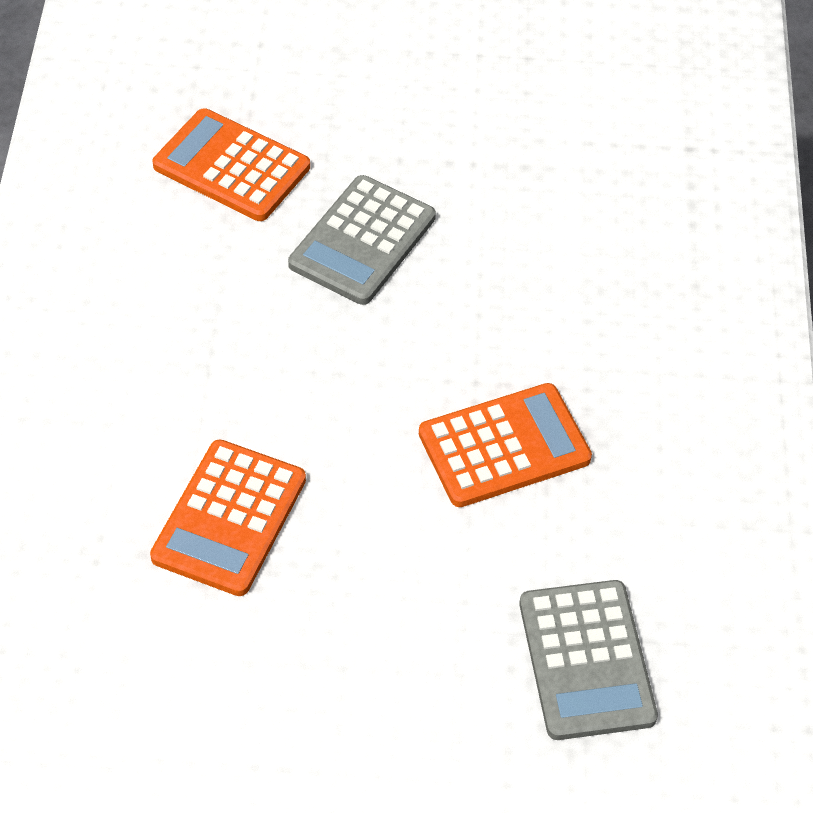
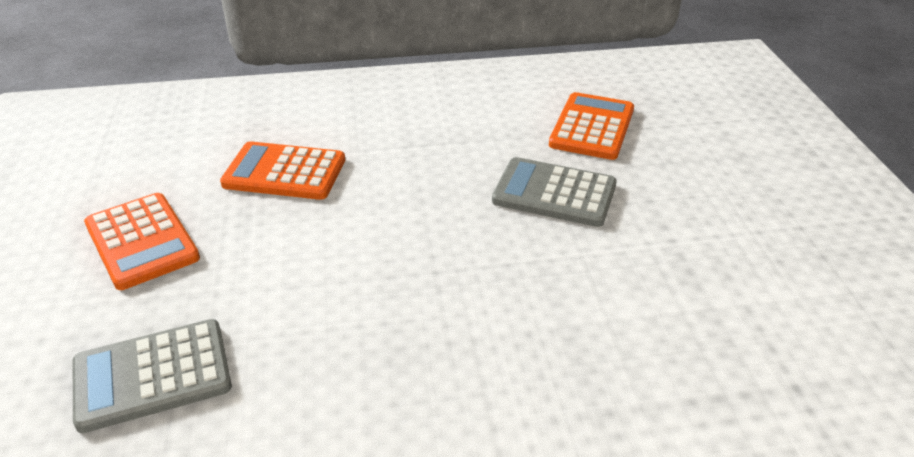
camera: 80 degrees right, 15 degrees down
orange calculator [419,383,592,507] -> orange calculator moved to [84,193,200,290]

